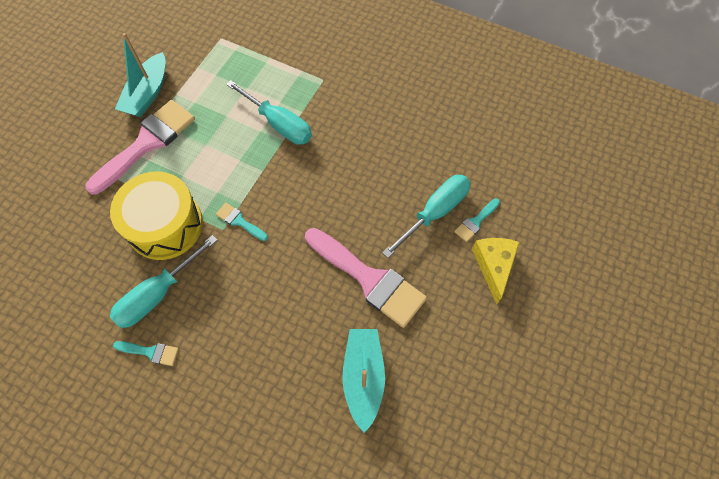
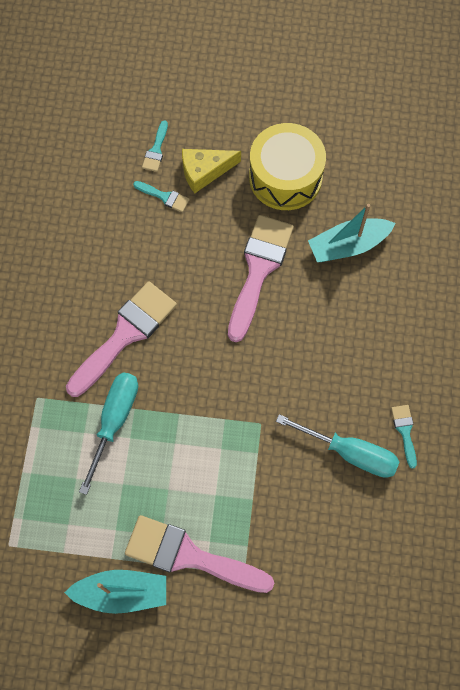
camera: 110 degrees left, 5 degrees up
yellow drum [110,171,203,260] -> yellow drum moved to [249,123,326,210]
turquoise brush [216,203,268,241] -> turquoise brush moved to [142,120,168,172]
turquoise screwdriver [382,175,471,258] -> none
none -> pink brush [66,281,177,397]

